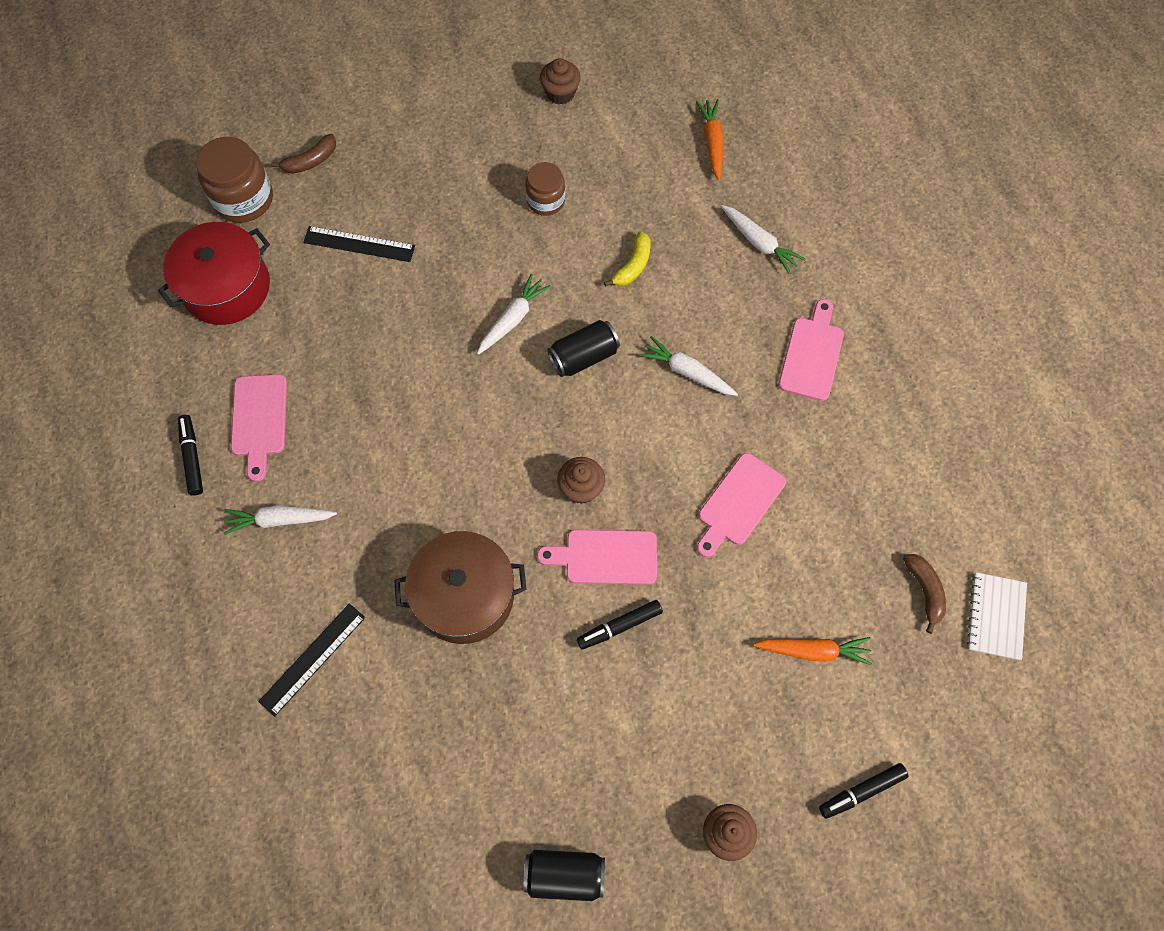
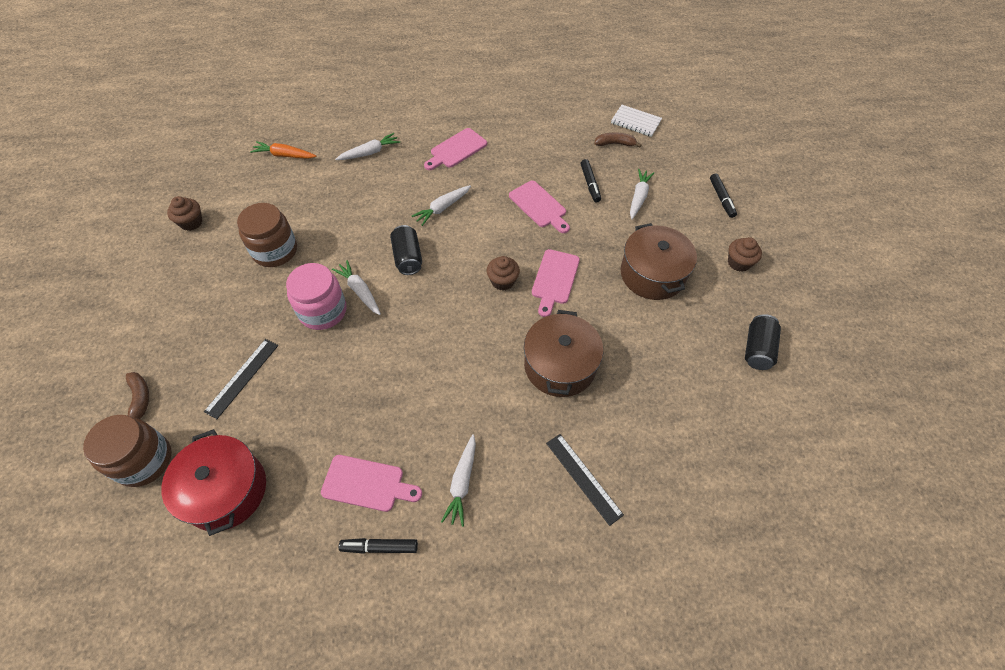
camera: 75 degrees left, 10 degrees down
brown jar [525,162,565,216] -> brown jar [237,203,297,267], size x1.58
black marker [577,600,663,650] -> black marker moved to [580,159,601,202]
yellow banana [604,231,651,287] -> none
orange carrot [753,637,872,665] -> white carrot [630,169,654,219]
pink cutting board [779,299,844,401] -> pink cutting board turned 75 degrees counterclockwise [424,128,487,170]
none -> pink jar [286,263,347,330]
none -> brown pot [621,223,697,300]

